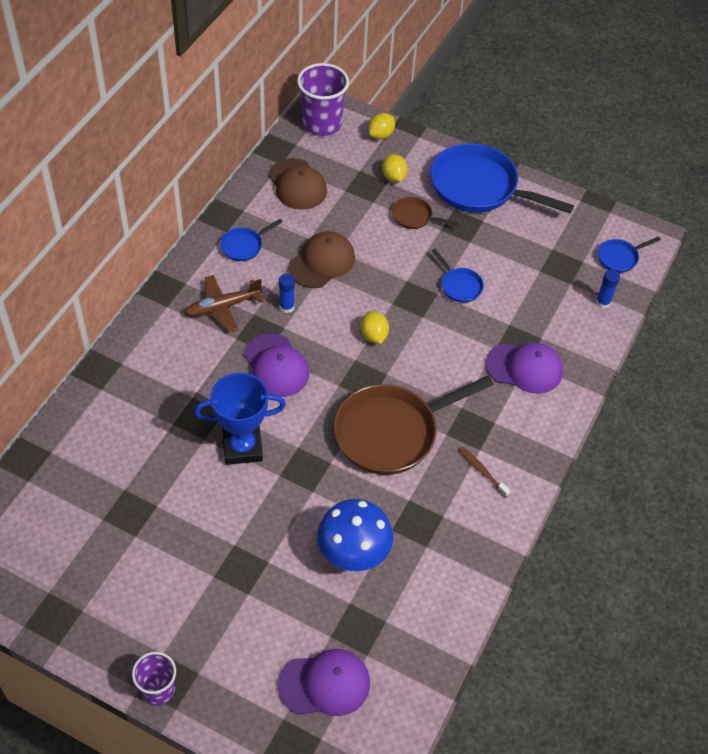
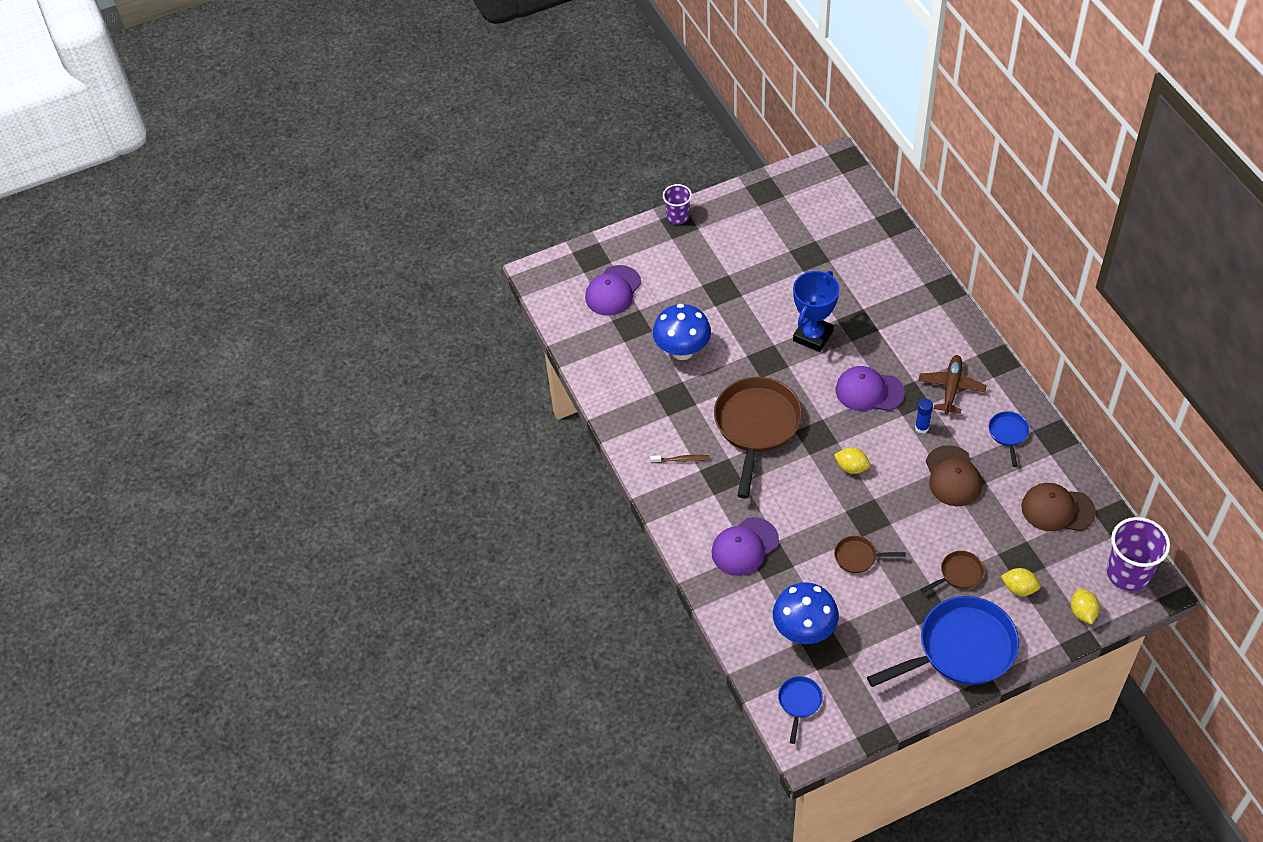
camera: 135 degrees right, 0 degrees up
blue pan [432,249,484,303] -> brown pan [834,536,906,573]
blue glue stick [596,269,620,309] -> none
none -> blue mushroom [773,582,839,644]

